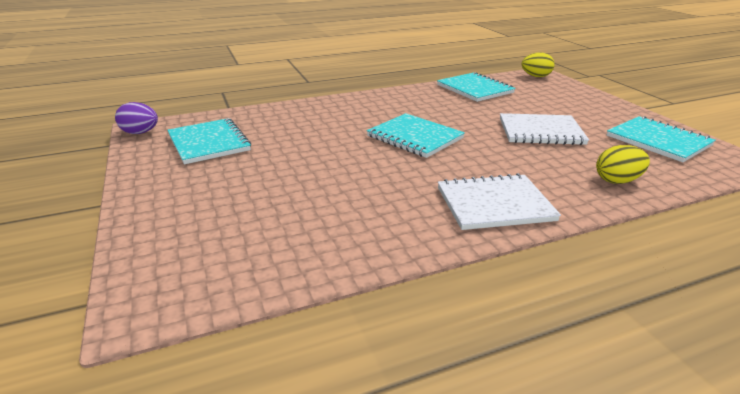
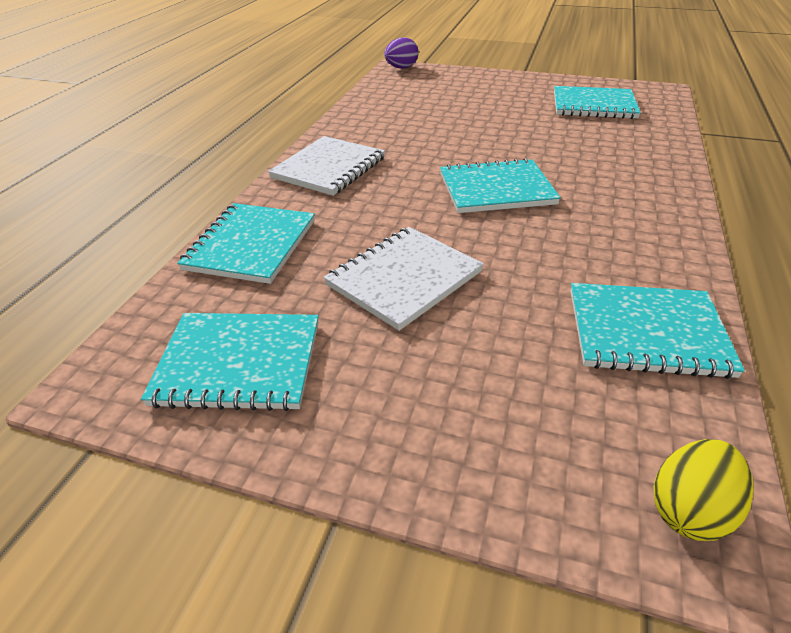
camera: 130 degrees right, 10 degrees up
purple egg [115,102,158,134] -> purple egg moved to [384,37,419,69]
yellow egg [596,145,650,184] -> turquoise notebook [177,203,315,284]

